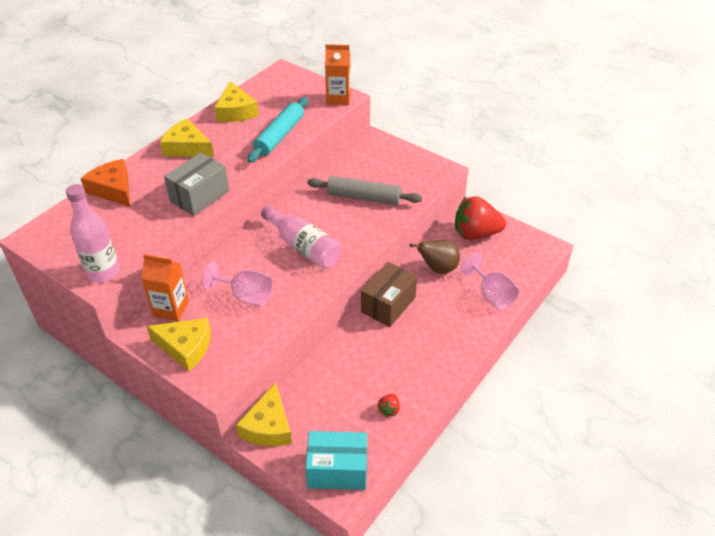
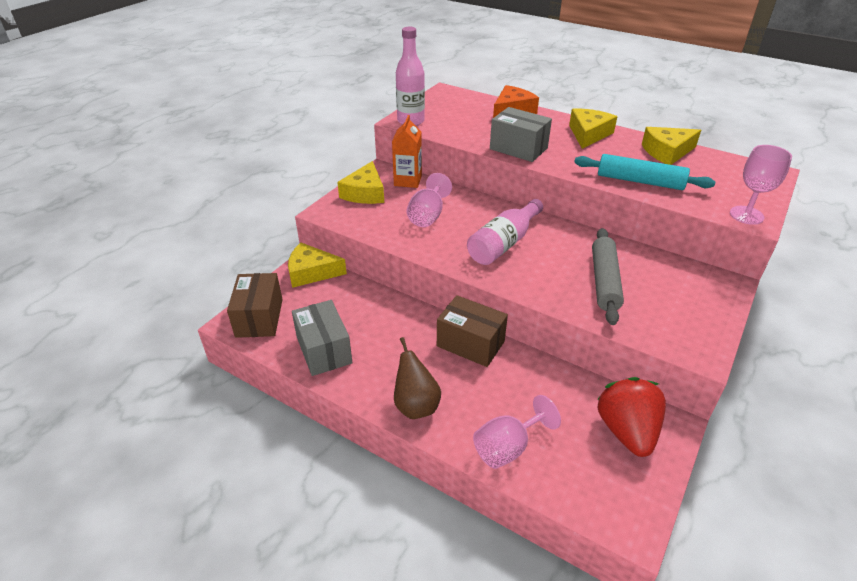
camera: 85 degrees right, 5 degrees down
turquoise box [305,431,367,490] -> brown box [227,273,283,338]
orange carton [325,44,351,105] -> pink goblet [730,145,792,225]
red strawberry [378,394,400,417] -> grey box [292,300,352,376]
brown pear [410,240,460,274] -> brown pear moved to [394,337,441,419]

